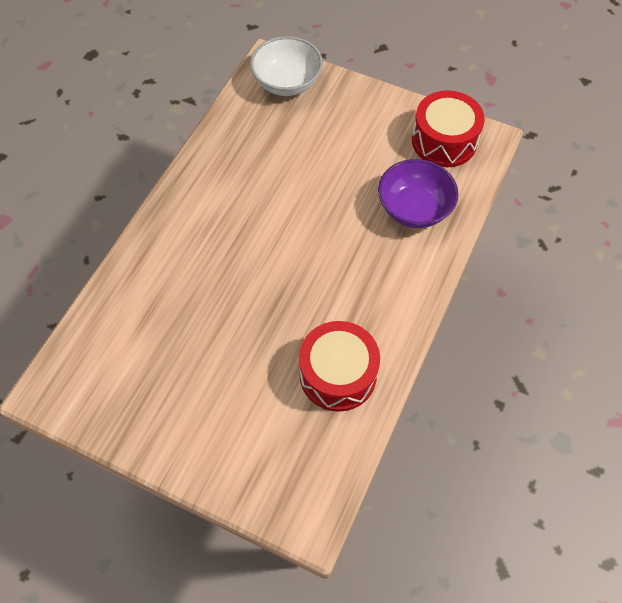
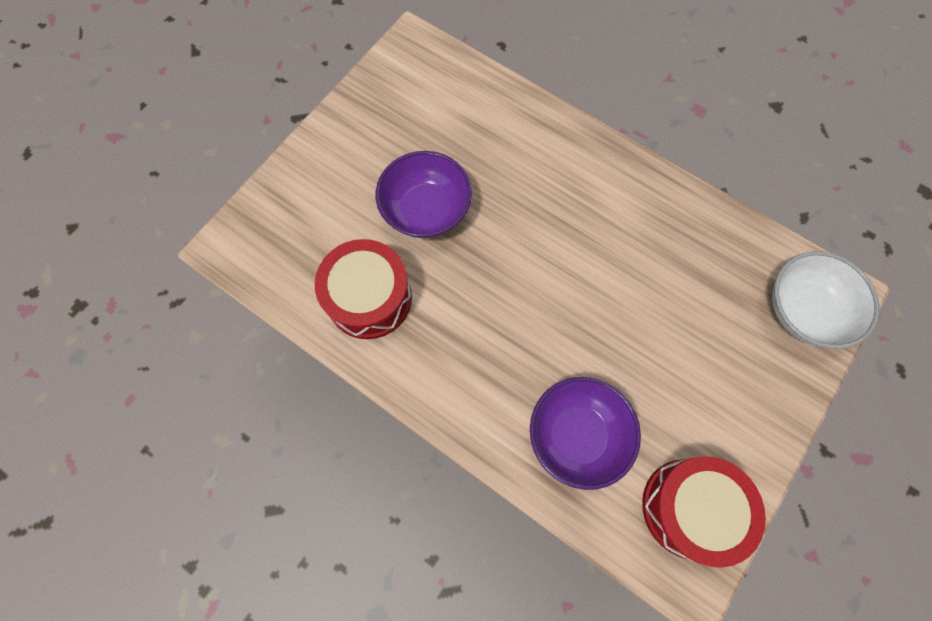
camera: 100 degrees right, 10 degrees up
none -> purple bowl [376,151,472,238]

